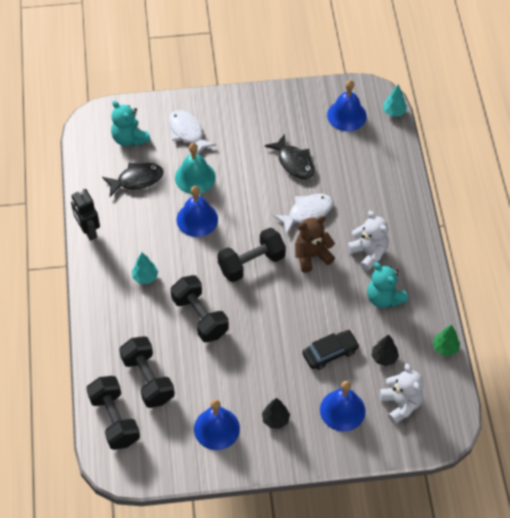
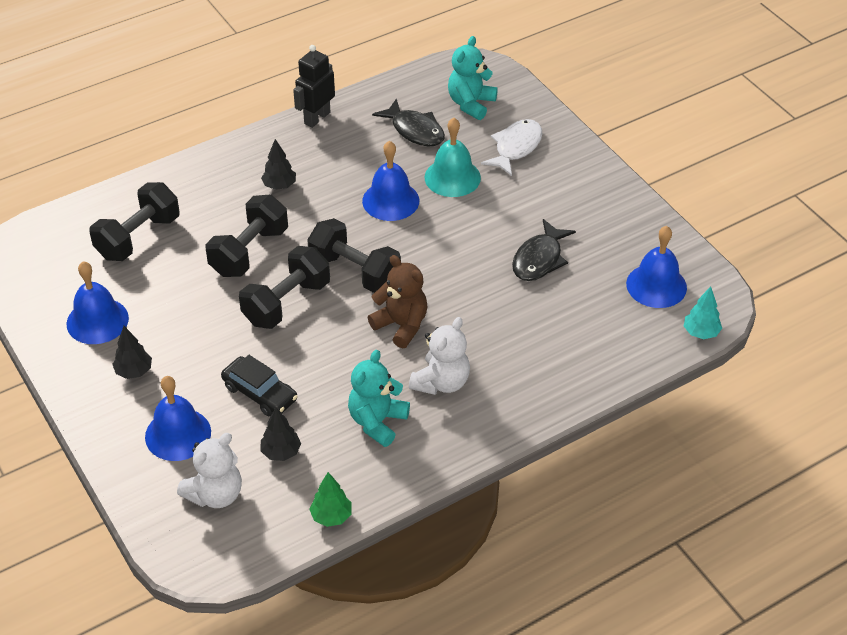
camera: 65 degrees right, 10 degrees down
black dumbbell [86,376,140,450] -> black dumbbell moved to [239,246,330,329]
turquoise tree [132,253,158,284] -> black tree [261,139,296,190]
white fish [273,194,333,234] -> none

